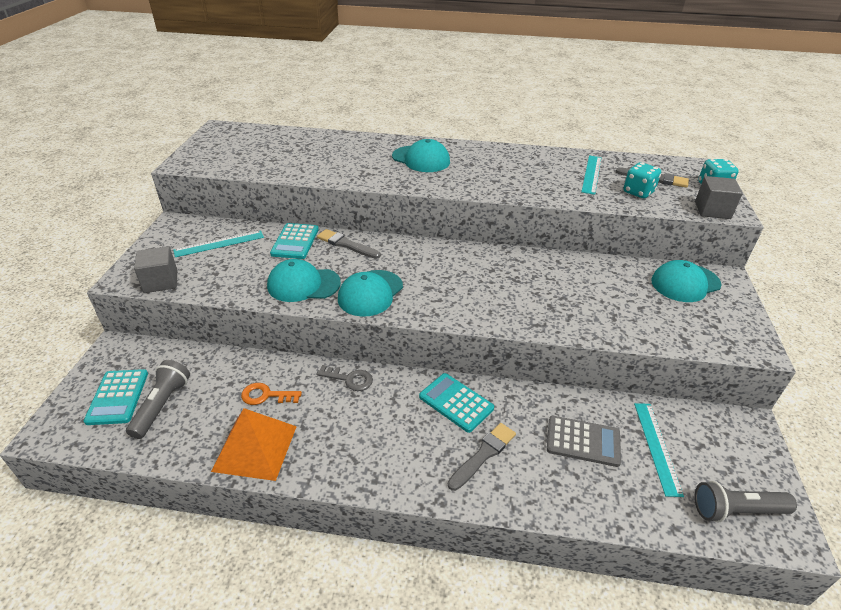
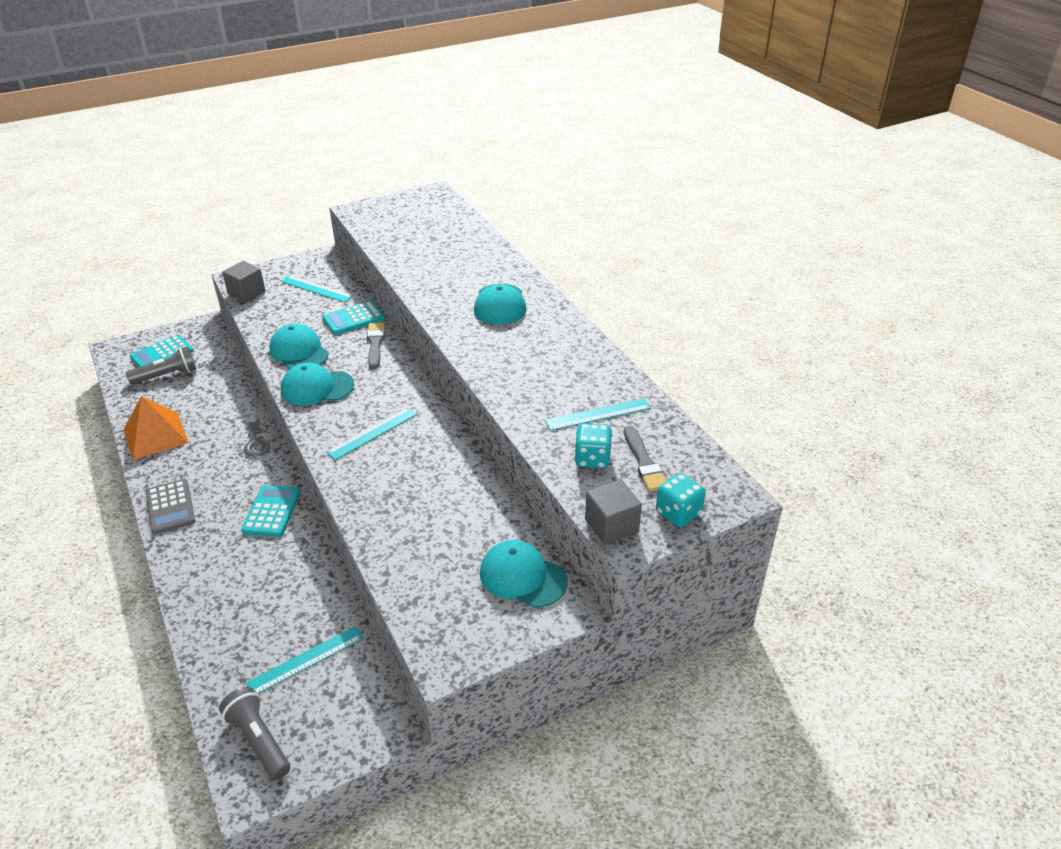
camera: 55 degrees right, 0 degrees up
orange key [241,383,302,405] -> none
grey brush [448,423,516,491] -> none
grey calculator [547,416,621,467] -> grey calculator moved to [146,479,195,534]
none -> turquoise ruler [326,407,417,460]

